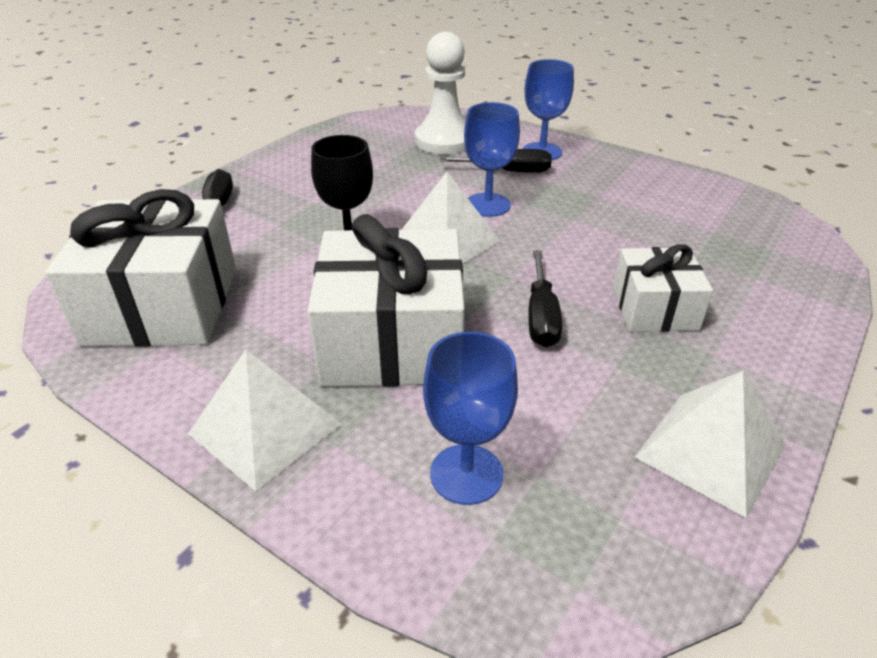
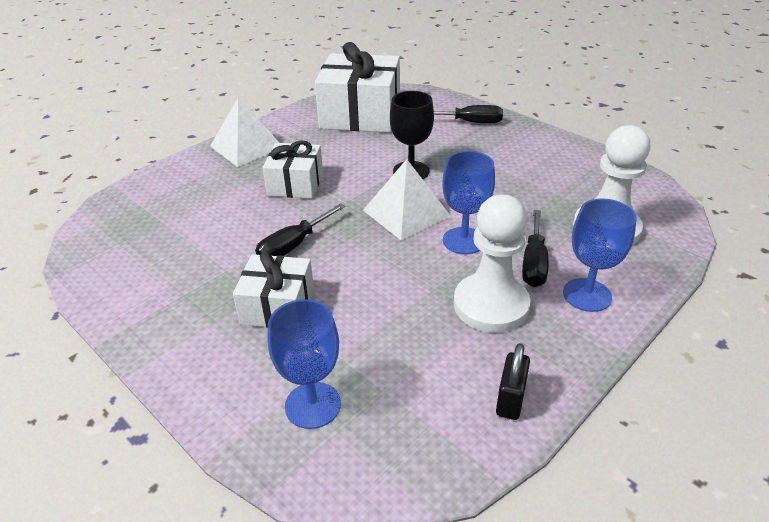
camera: 100 degrees right, 0 degrees up
white gift [307,214,465,387] -> white gift [262,140,323,199], size x0.57
blue goblet [423,332,518,505] -> blue goblet moved to [267,299,341,429]
black screwdriver [528,250,562,347] -> black screwdriver turned 60 degrees counterclockwise [255,203,345,256]
white pyramid [635,371,786,518] -> none
none -> white pawn [454,194,530,333]
none -> black padlock [496,343,530,420]

